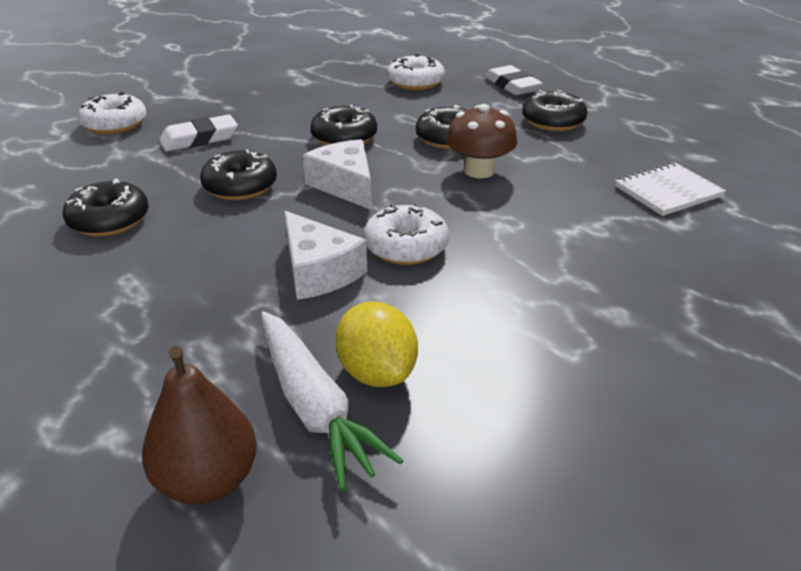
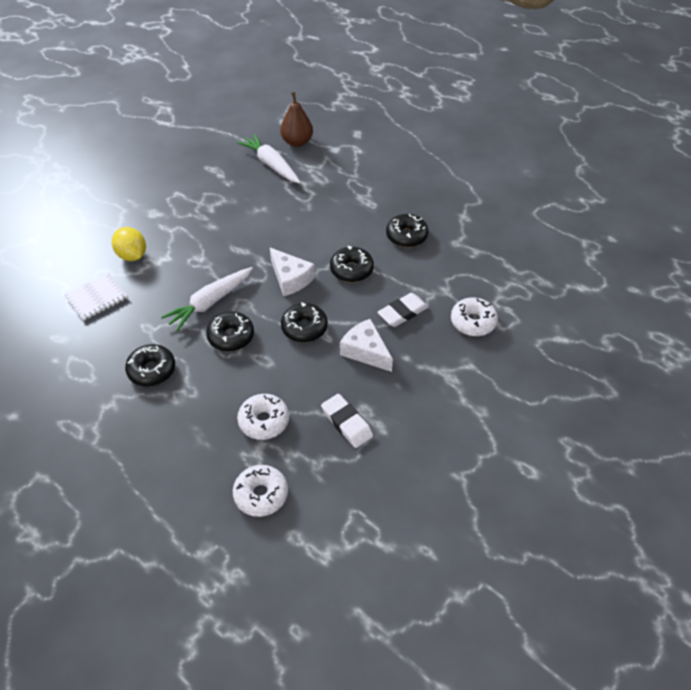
camera: 170 degrees right, 15 degrees up
white cheese [284,211,367,300] -> white cheese moved to [340,319,393,372]
yellow lemon [335,301,418,387] -> yellow lemon moved to [112,227,146,261]
white donut [364,203,449,265] -> white donut moved to [233,465,288,517]
brown mushroom [446,104,517,178] -> white carrot [161,267,253,332]
white eraser [485,65,543,95] -> white eraser moved to [321,394,373,448]

